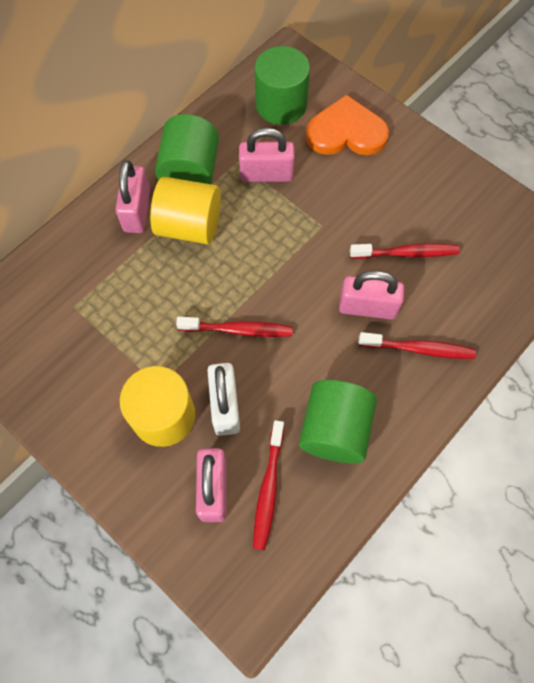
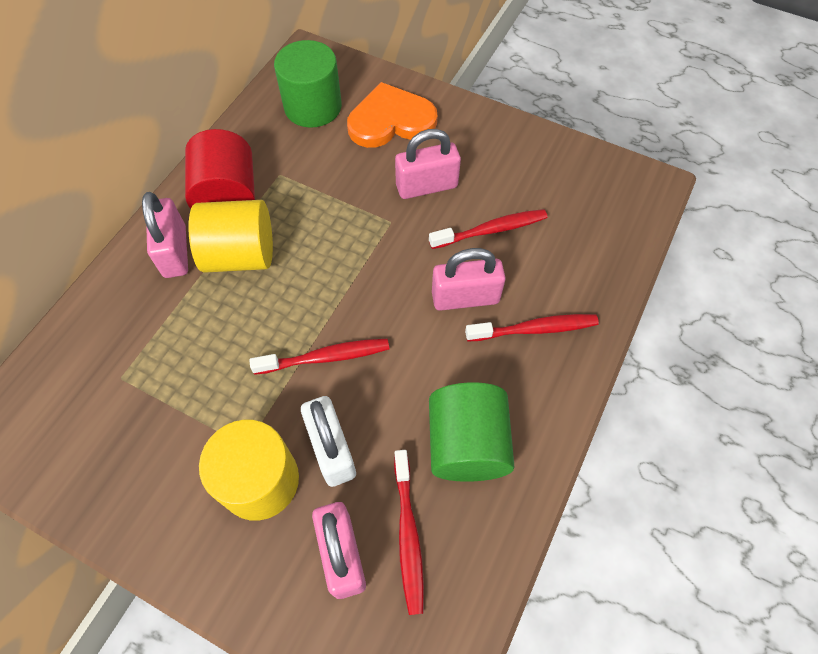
camera: 15 degrees left, 5 degrees down
green cylinder [155,114,219,184] -> red cylinder [185,129,255,209]
pink padlock [239,128,295,182] -> pink padlock moved to [395,129,461,199]

